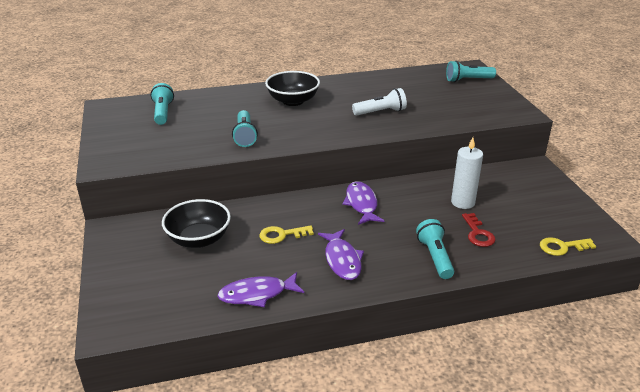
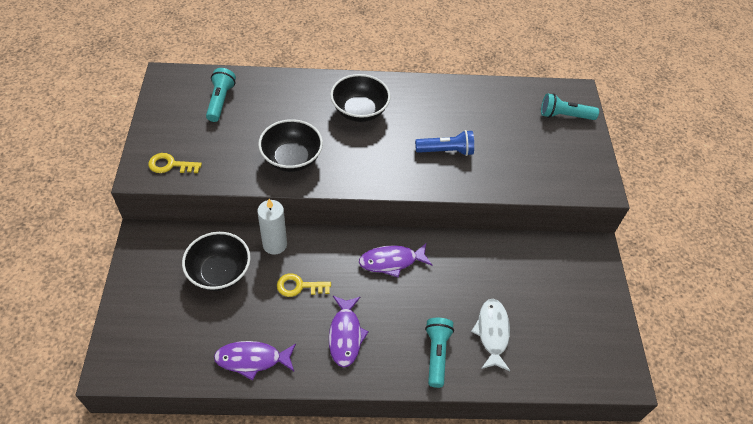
camera: 10 degrees right, 20 degrees up
turquoise flashlight [232,110,258,147] -> black bowl [258,119,323,172]
purple fish [342,181,385,225] -> purple fish turned 105 degrees counterclockwise [359,243,432,278]
white flashlight [352,88,407,116] -> blue flashlight [415,130,474,156]
white candle [451,137,483,209] -> white candle moved to [257,199,287,255]
red key [462,213,495,247] -> white fish [471,299,510,371]
yellow key [540,237,596,256] -> yellow key moved to [148,153,202,173]

